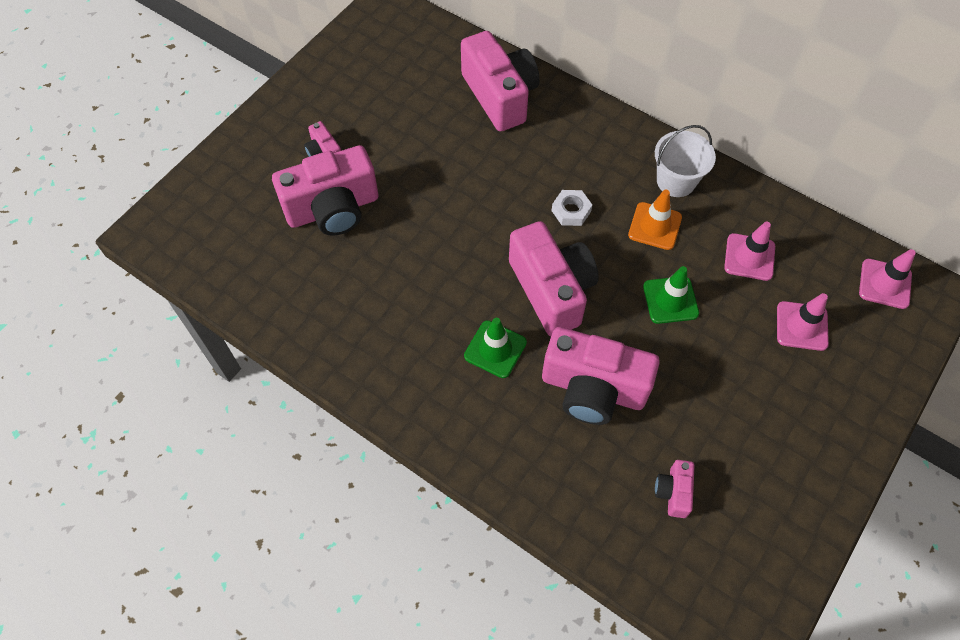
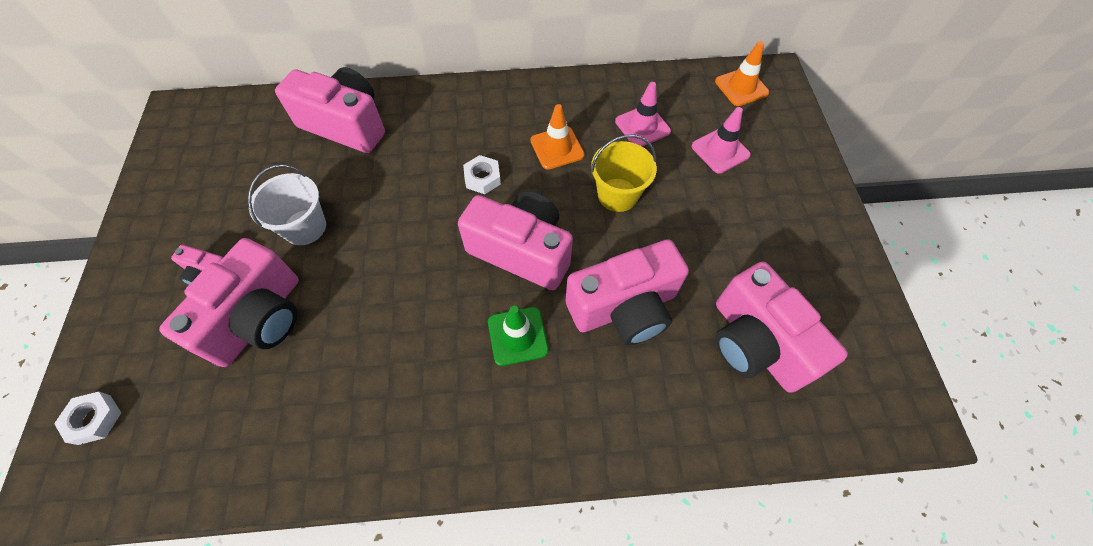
camera: 40 degrees left, 0 degrees up
green traffic cone [643,266,699,324] -> yellow bucket [591,135,657,212]
white bucket [655,125,716,197] -> white bucket moved to [248,165,326,245]
pink camera [655,460,695,518] -> pink camera [715,261,848,393], size x2.18
pink traffic cone [859,249,916,309] -> orange traffic cone [715,41,769,106]
none -> white nut [54,392,121,445]

